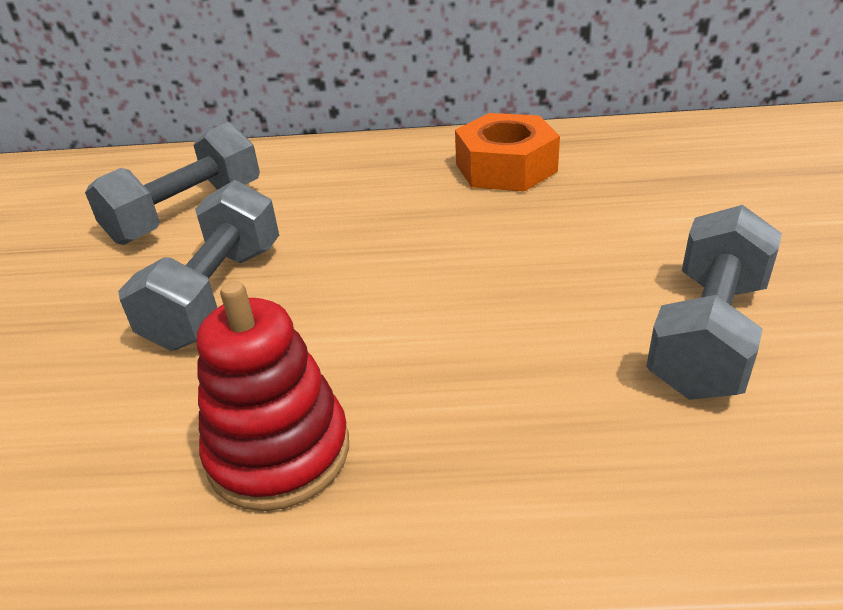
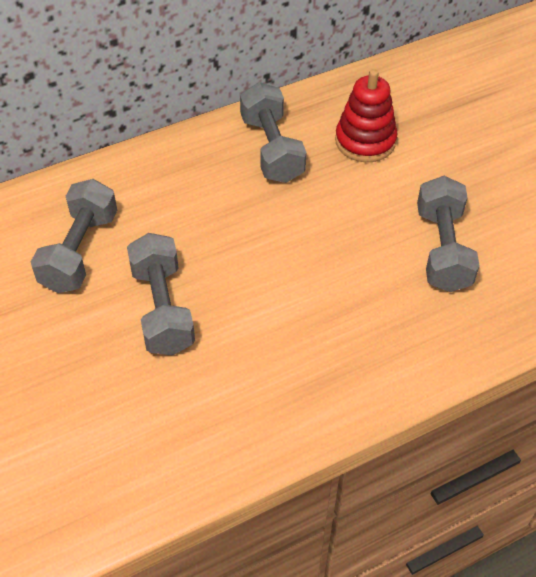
camera: 30 degrees left, 15 degrees up
red stacking toy [197,281,349,511] -> red stacking toy moved to [335,69,397,162]
orange nut [455,113,560,192] -> grey dumbbell [240,82,307,183]

